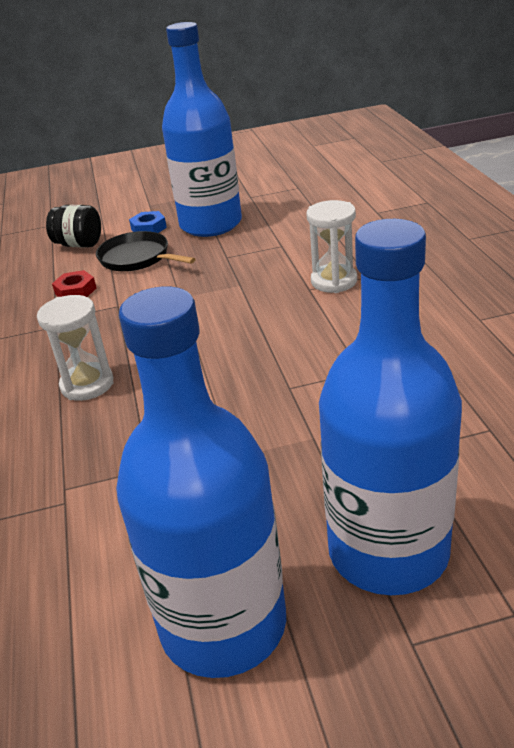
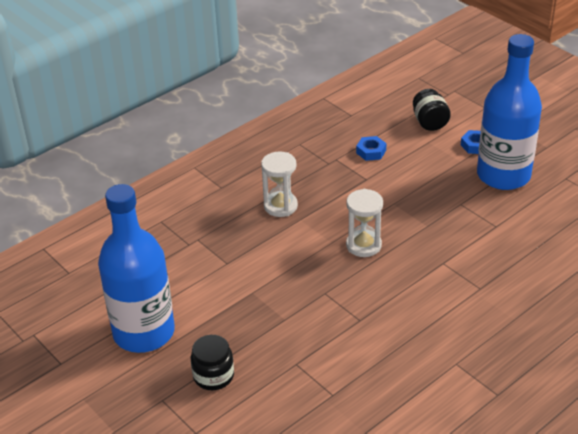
camera: 60 degrees right, 5 degrees up
red nut [52,270,96,297] -> blue nut [356,136,386,161]
black pan [96,231,195,271] -> none
white hourglass [307,200,357,293] -> white hourglass moved to [346,189,383,257]
blue bottle [319,219,462,595] -> black jar [191,335,234,390]

